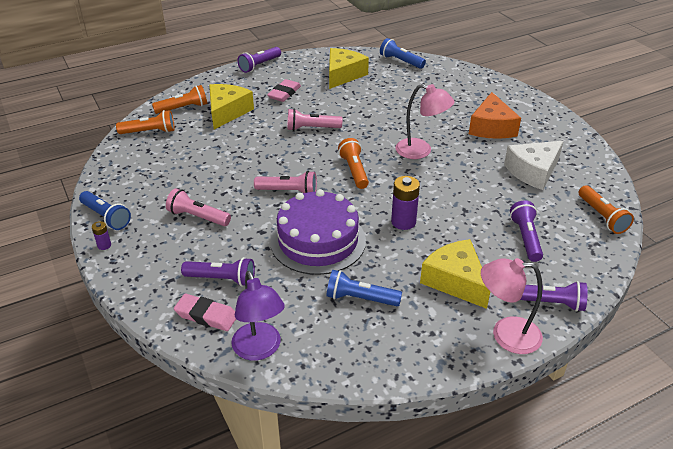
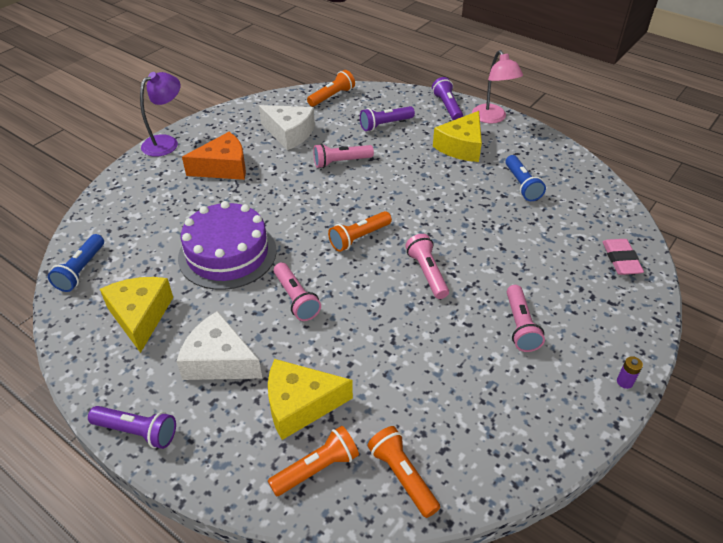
camera: 115 degrees left, 5 degrees up
blue flashlight [79,191,131,230] -> none
orange flashlight [152,85,207,114] -> orange flashlight turned 105 degrees clockwise [268,426,359,496]
purple flashlight [181,257,255,287] -> none
purple lamp [231,271,285,361] -> purple lamp moved to [140,72,180,157]
pink eraser [267,79,301,102] -> white cheese [176,311,262,380]
purple cake [270,189,366,275] -> purple cake moved to [178,201,277,290]
yellow cheese [329,48,369,89] -> yellow cheese turned 75 degrees clockwise [100,277,173,353]
purple battery [391,176,420,230] -> none
pink lamp [395,84,454,159] -> none
none -> pink flashlight [313,144,374,168]

